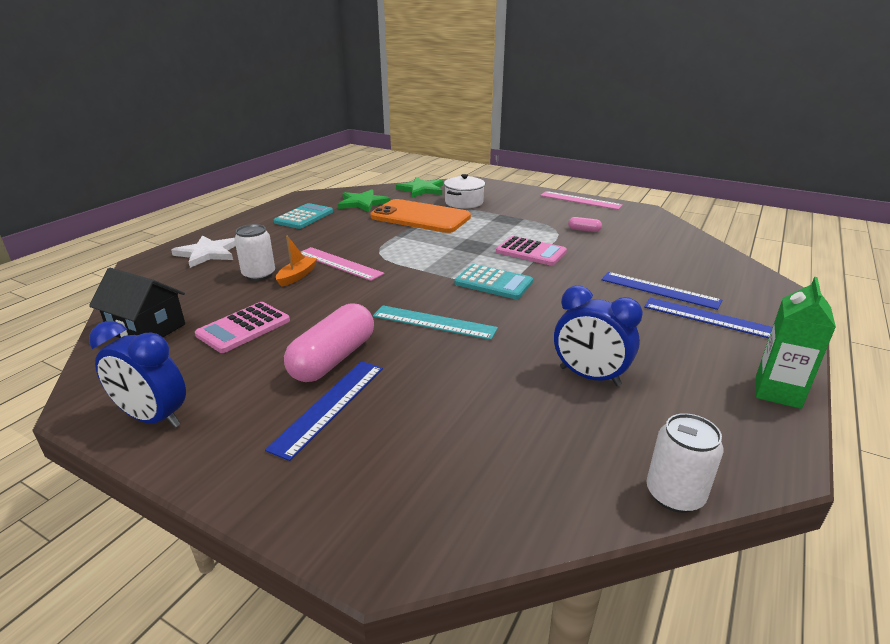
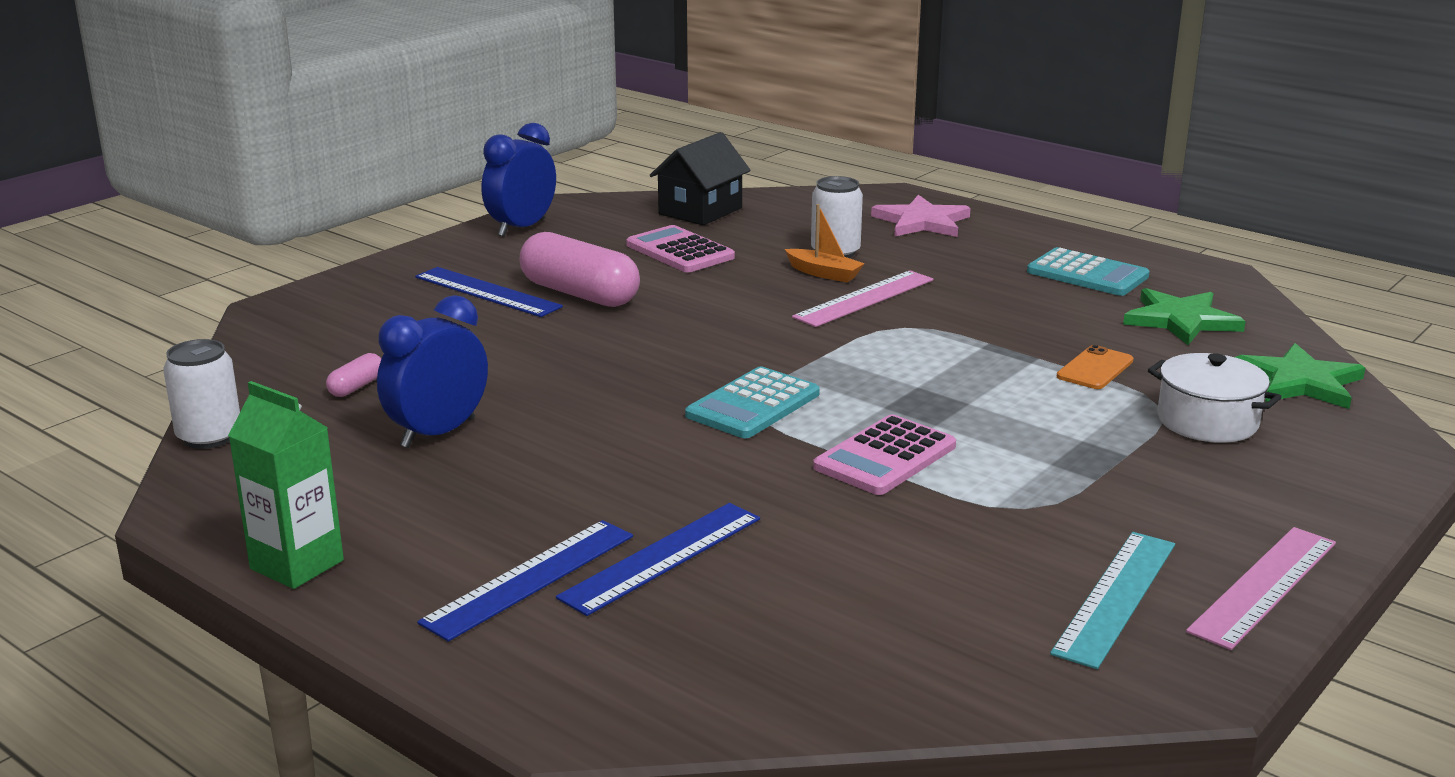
camera: 100 degrees right, 5 degrees down
white star [171,235,236,268] -> pink star [871,195,971,237]
orange phone [370,199,471,233] -> orange phone [1057,345,1133,389], size x0.42
turquoise ruler [373,305,498,340] -> turquoise ruler moved to [1050,532,1175,669]
pink capsule [568,217,602,232] -> pink capsule moved to [326,353,381,397]

